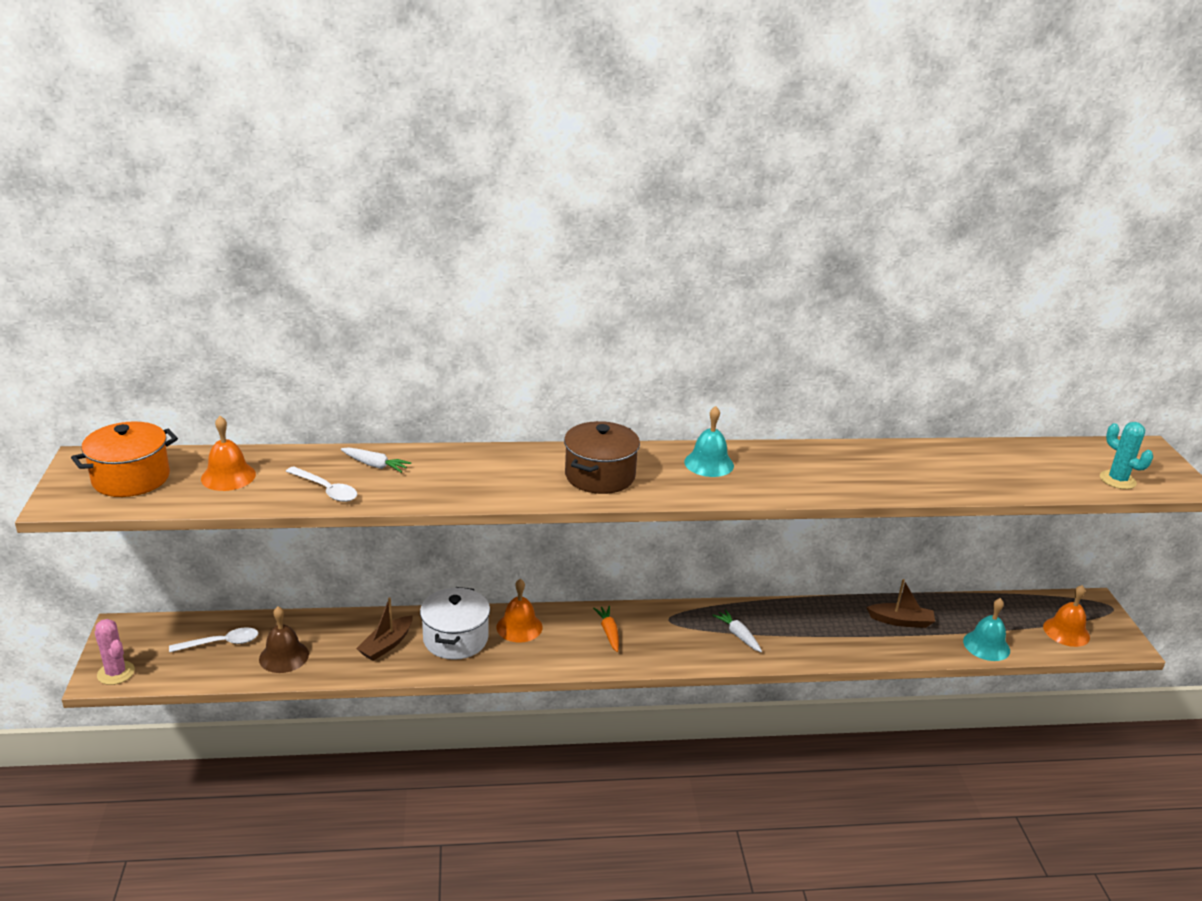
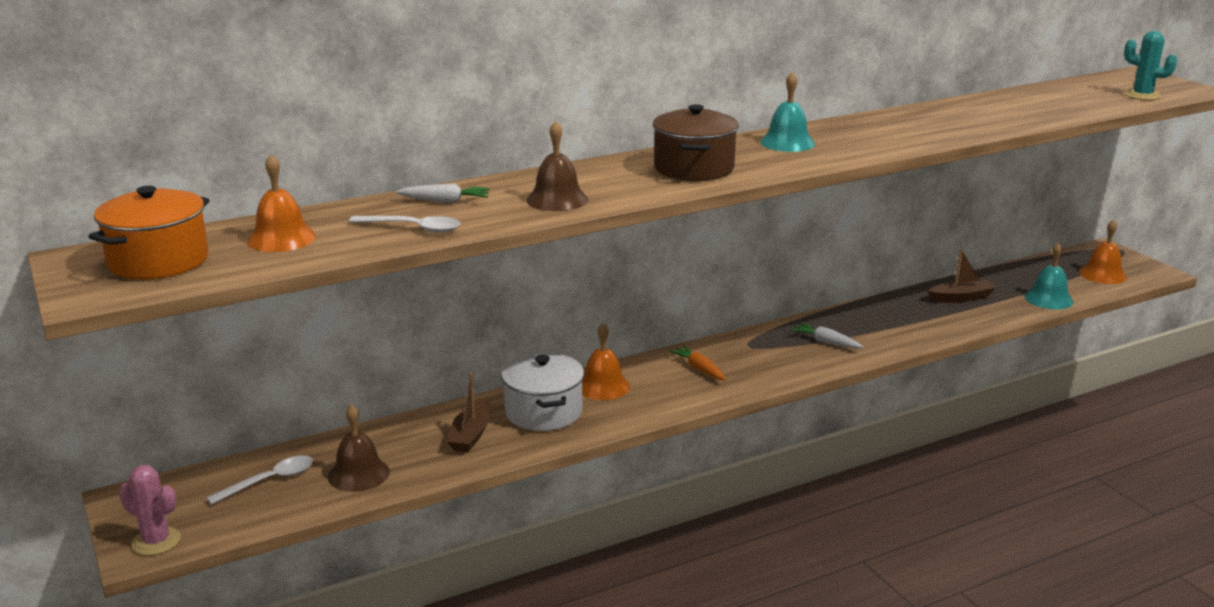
camera: 20 degrees left, 5 degrees down
none -> brown bell [526,121,588,211]

